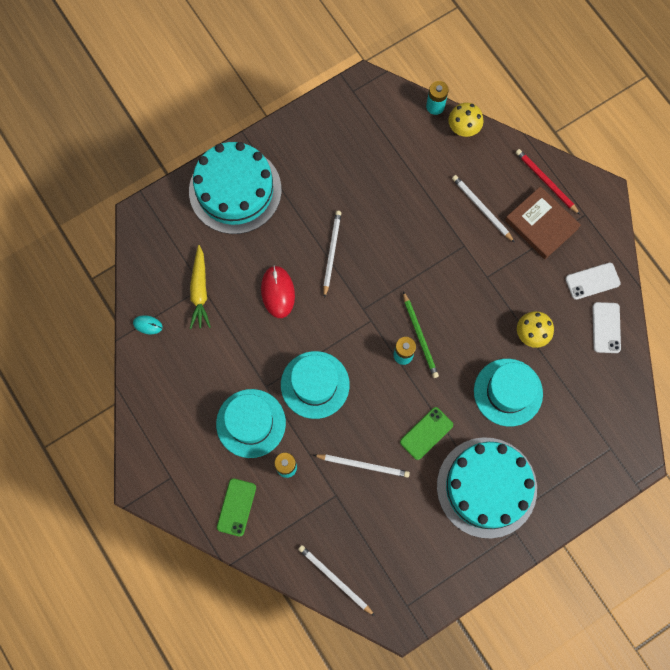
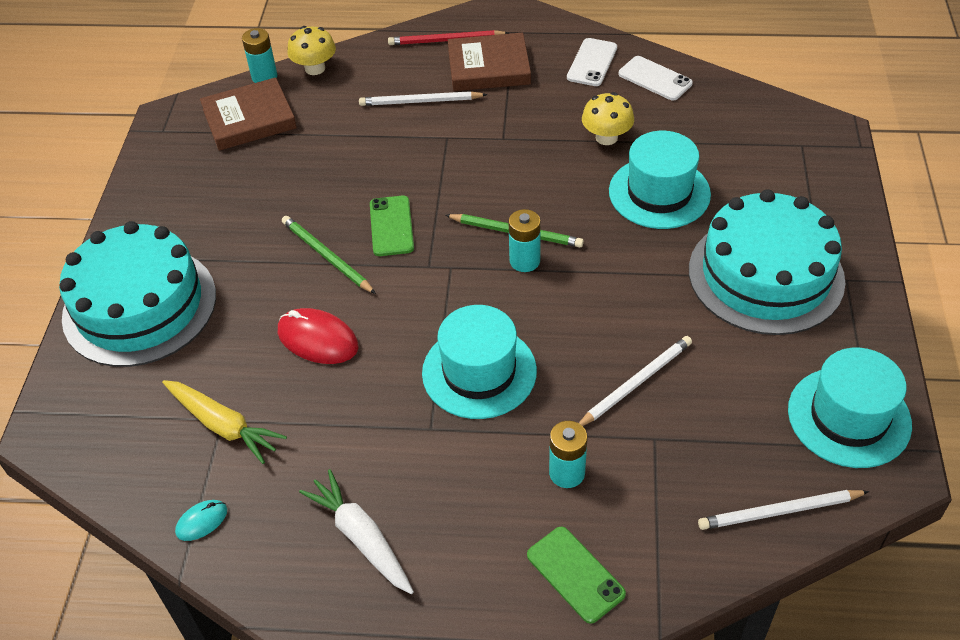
camera: 50 degrees left, 25 degrees down
turquoise hat [216,389,286,458] -> turquoise hat moved to [788,348,912,468]
white pencil [323,211,341,298] -> green pencil [282,216,376,294]
green phone [400,407,453,460] -> green phone moved to [370,196,414,256]
none -> brown book [200,77,297,151]
none -> white carrot [299,469,414,594]

